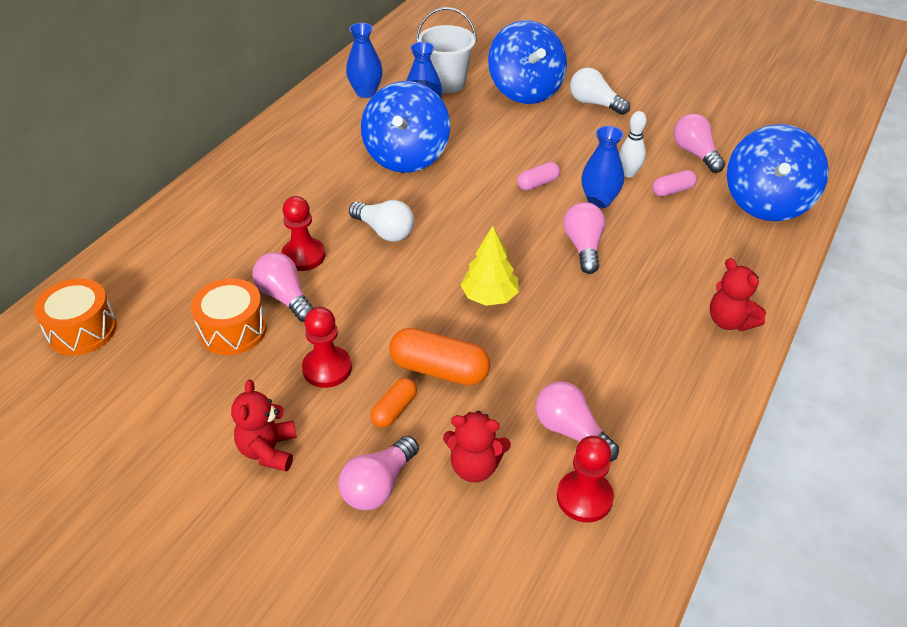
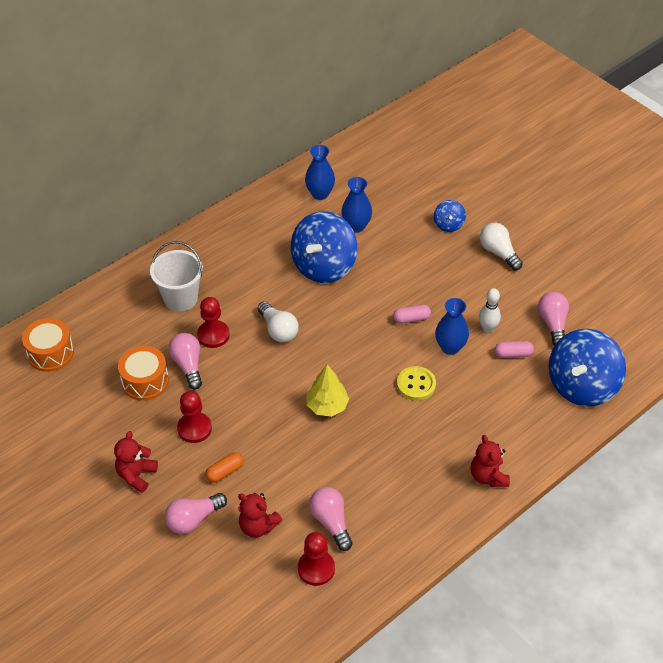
camera: 20 degrees right, 5 degrees up
orange capsule [389,328,490,386] -> none
white bucket [416,7,477,93] -> white bucket moved to [150,241,203,311]
blue spinning top [488,20,567,104] -> blue spinning top [434,200,466,232], size x0.47
pink light bulb [563,202,605,274] -> yellow button [397,366,436,401]

